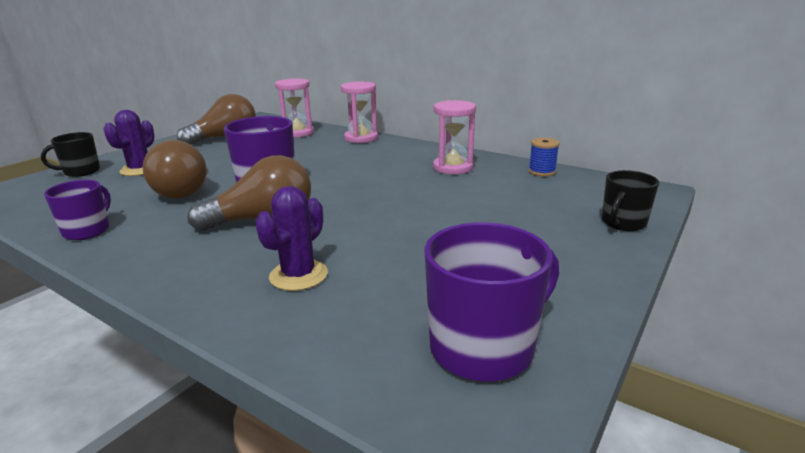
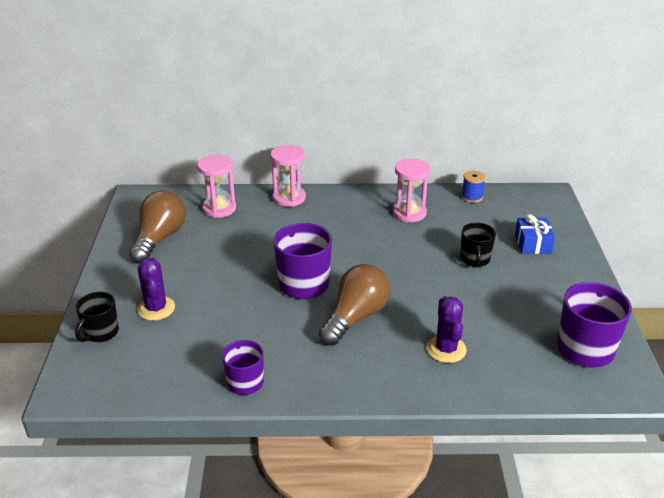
camera: 35 degrees left, 10 degrees up
brown light bulb [143,140,207,199] -> none
black mug [602,170,659,231] -> black mug moved to [460,222,496,267]
none -> blue gift [515,214,555,254]

